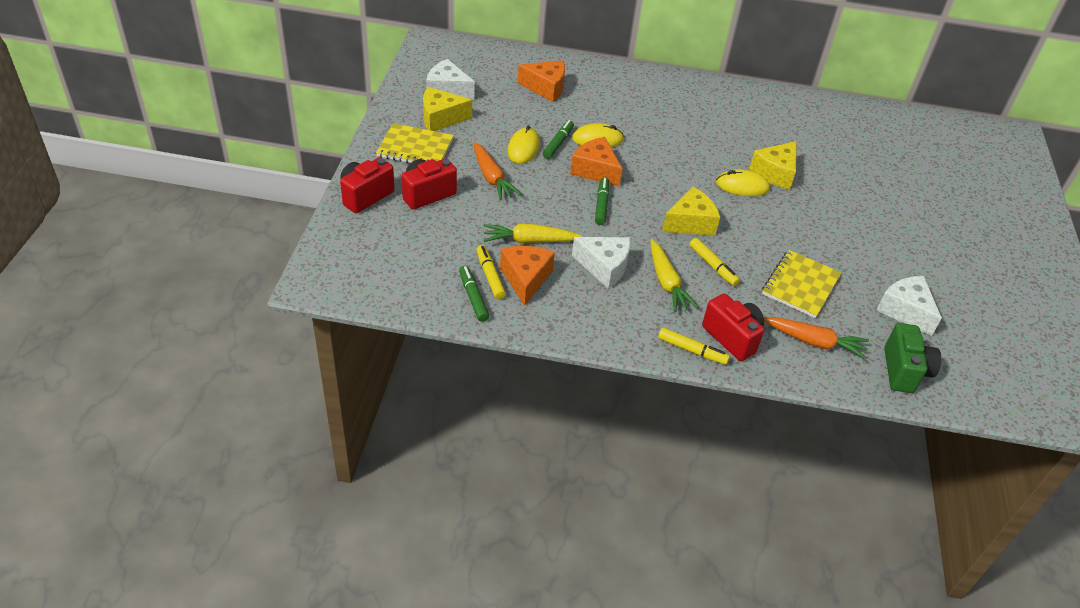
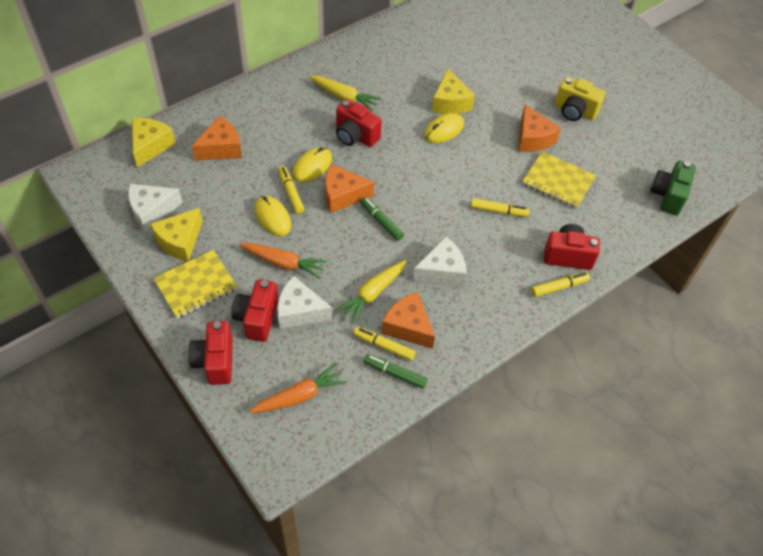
camera: 45 degrees left, 10 degrees up
green marker [543,120,574,159] -> yellow marker [278,166,304,214]
yellow carrot [651,239,699,312] -> yellow carrot moved to [309,76,381,111]
yellow cheese [662,187,720,236] -> yellow cheese moved to [132,118,176,168]
yellow notebook [762,250,841,318] -> yellow notebook turned 45 degrees counterclockwise [522,151,596,209]
orange carrot [764,317,869,359] -> orange carrot moved to [249,363,347,413]
white cheese [876,276,942,336] -> white cheese moved to [277,276,332,329]
green camera [884,323,941,393] -> green camera turned 120 degrees counterclockwise [650,160,696,215]
none -> red camera [336,99,382,147]
none -> orange cheese [518,105,561,152]
none -> yellow camera [555,76,605,121]

